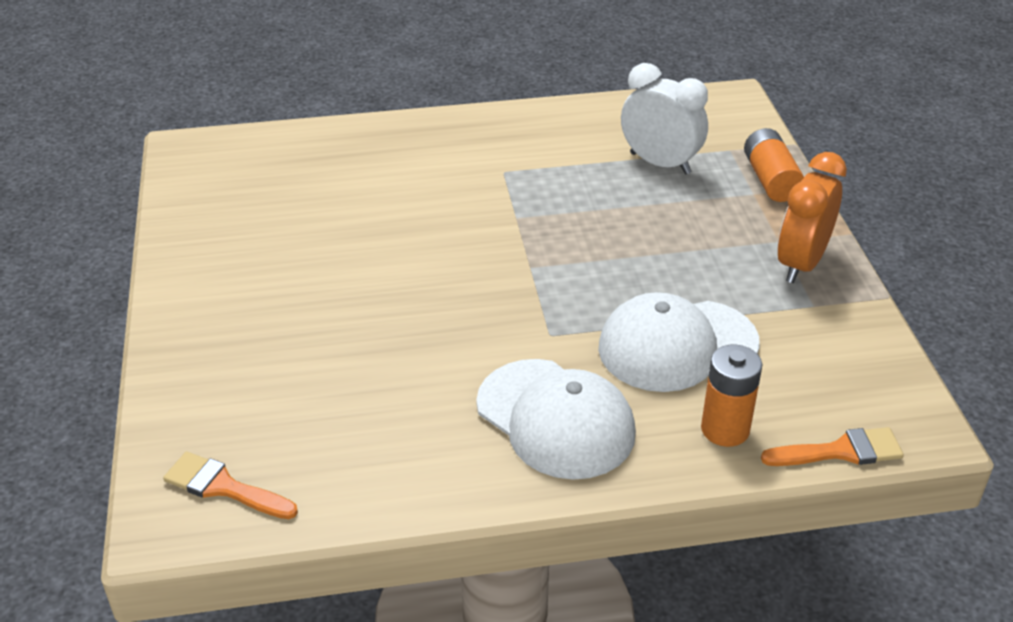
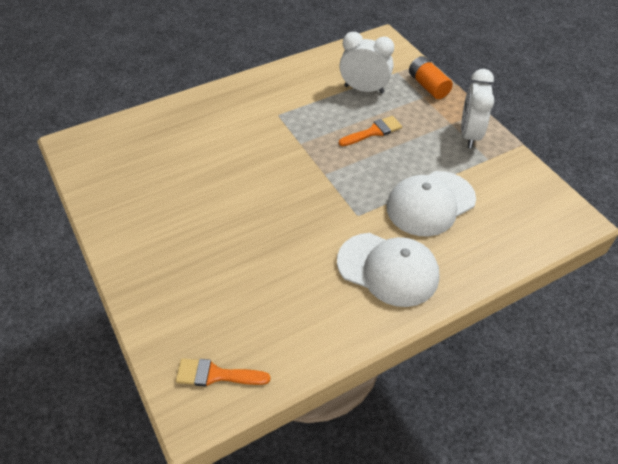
camera: 20 degrees left, 10 degrees up
orange battery [701,345,762,447] -> none
orange brush [761,427,904,466] -> orange brush moved to [339,116,402,146]
orange clock [778,152,847,283] -> white clock [461,69,494,148]

